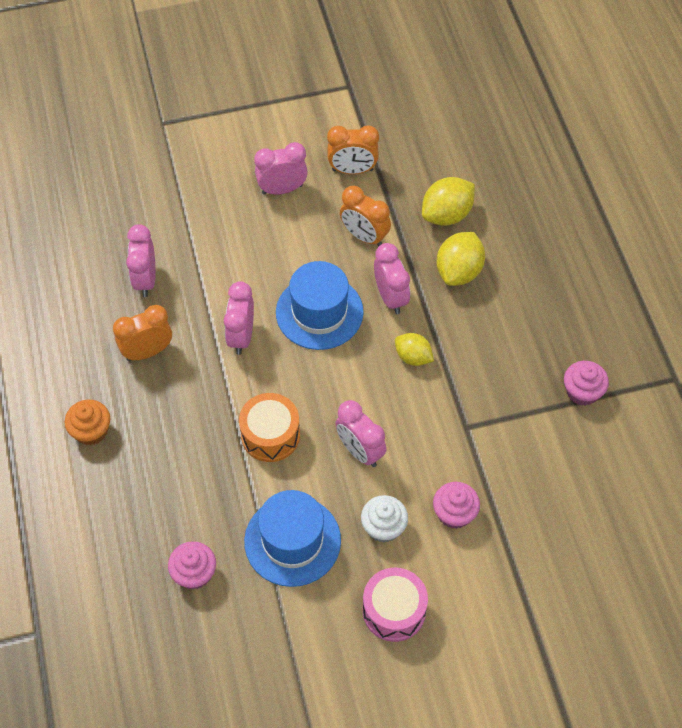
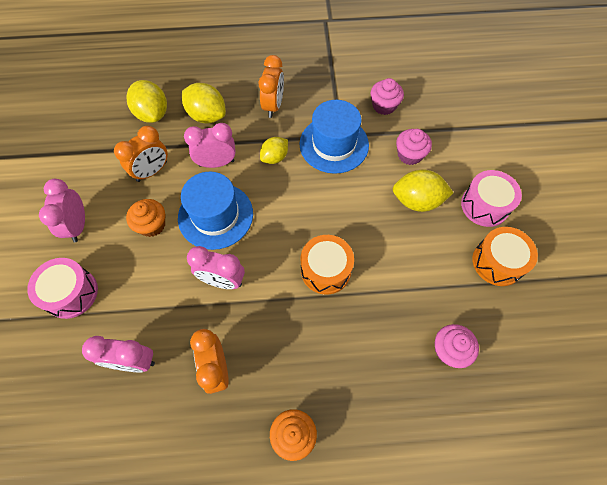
camera: 80 degrees left, 5 degrees up
blue hat [244,490,341,587] -> blue hat moved to [299,100,369,174]
orange clock [327,126,379,174] -> orange clock moved to [259,55,284,118]
pink clock [335,400,387,467] -> none
white cupcake [361,495,408,543] -> yellow lemon [393,170,454,212]
pink cupcake [564,361,609,406] -> pink cupcake moved to [371,78,404,115]
none -> pink drum [27,258,98,319]
none -> orange cupcake [126,199,165,237]
none -> orange drum [472,227,538,286]

